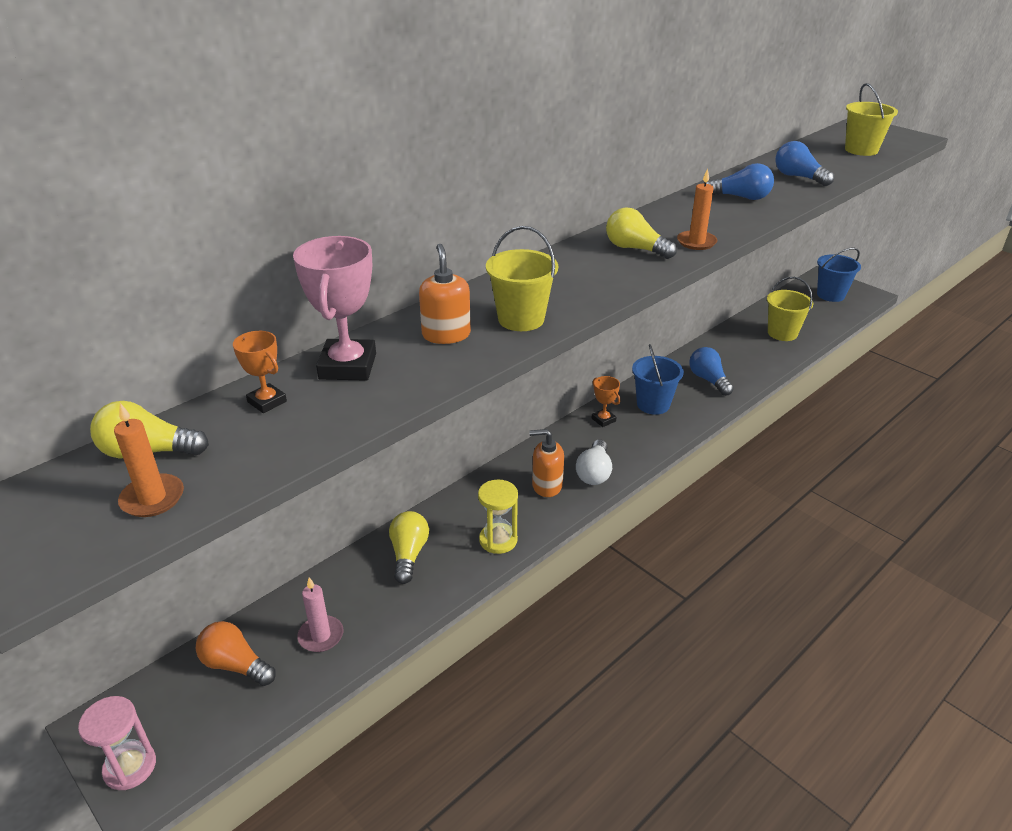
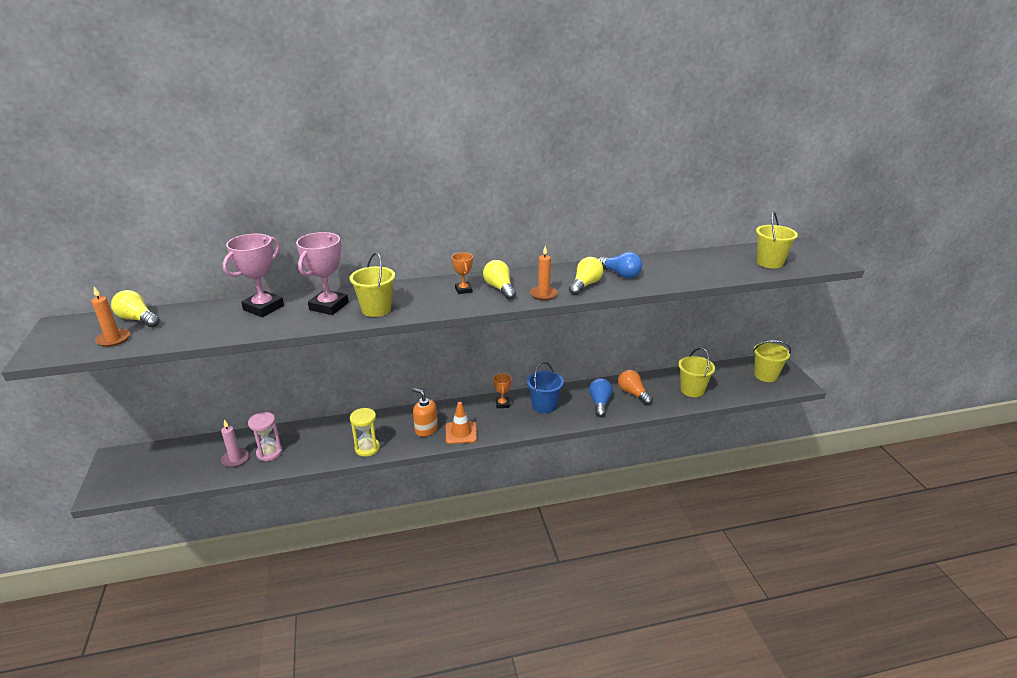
camera: 30 degrees right, 5 degrees down
pink hourglass [78,696,156,790] -> pink hourglass moved to [248,412,283,461]
orange light bulb [196,621,276,686] -> orange light bulb moved to [618,369,653,405]
orange trophy [233,331,287,413] -> orange trophy moved to [452,252,473,294]
yellow light bulb [389,511,429,584] -> yellow light bulb moved to [569,257,604,295]
orange soap dispenser [419,244,471,344] -> pink trophy [296,232,349,315]
white light bulb [576,439,612,485] -> orange traffic cone [446,402,477,444]
blue light bulb [776,141,834,186] -> none
blue bucket [817,247,861,302] -> yellow bucket [753,340,791,382]

